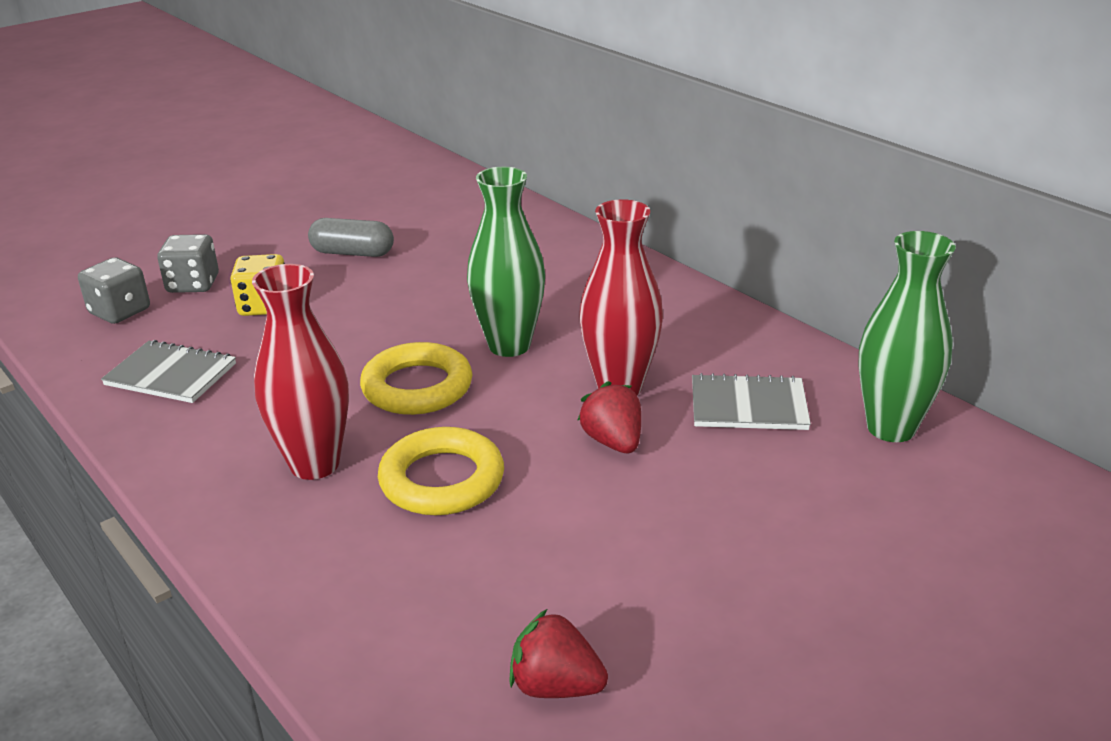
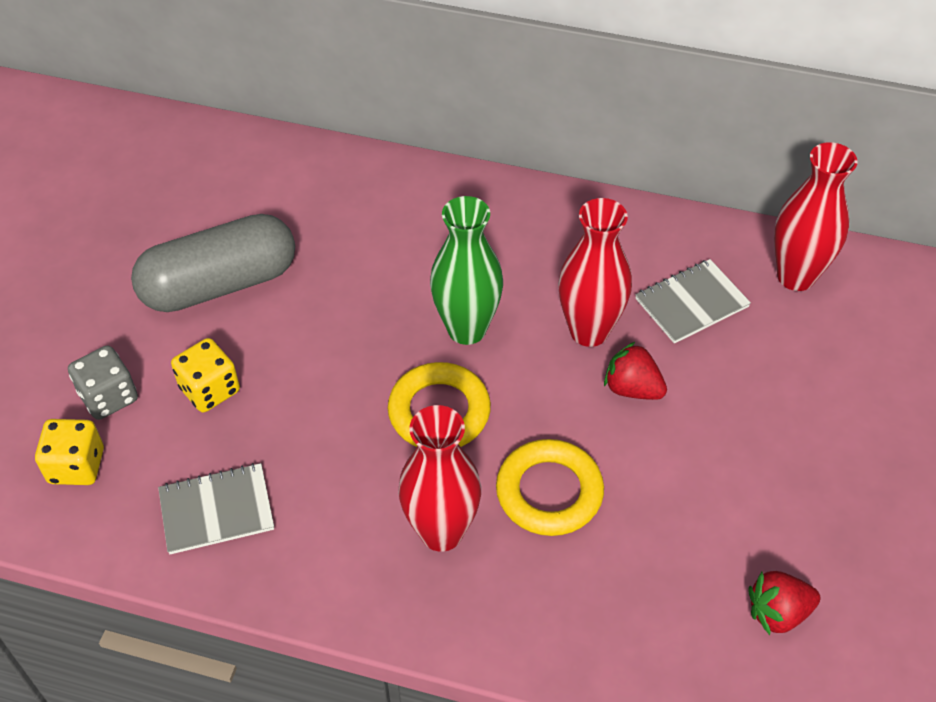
camera: 35 degrees left, 20 degrees up
grey dice [78,257,150,324] -> yellow dice [35,419,104,485]
grey capsule [308,218,394,257] -> grey capsule [131,214,295,312], size x1.80
green vase [858,231,956,442] -> red vase [774,142,857,291]

